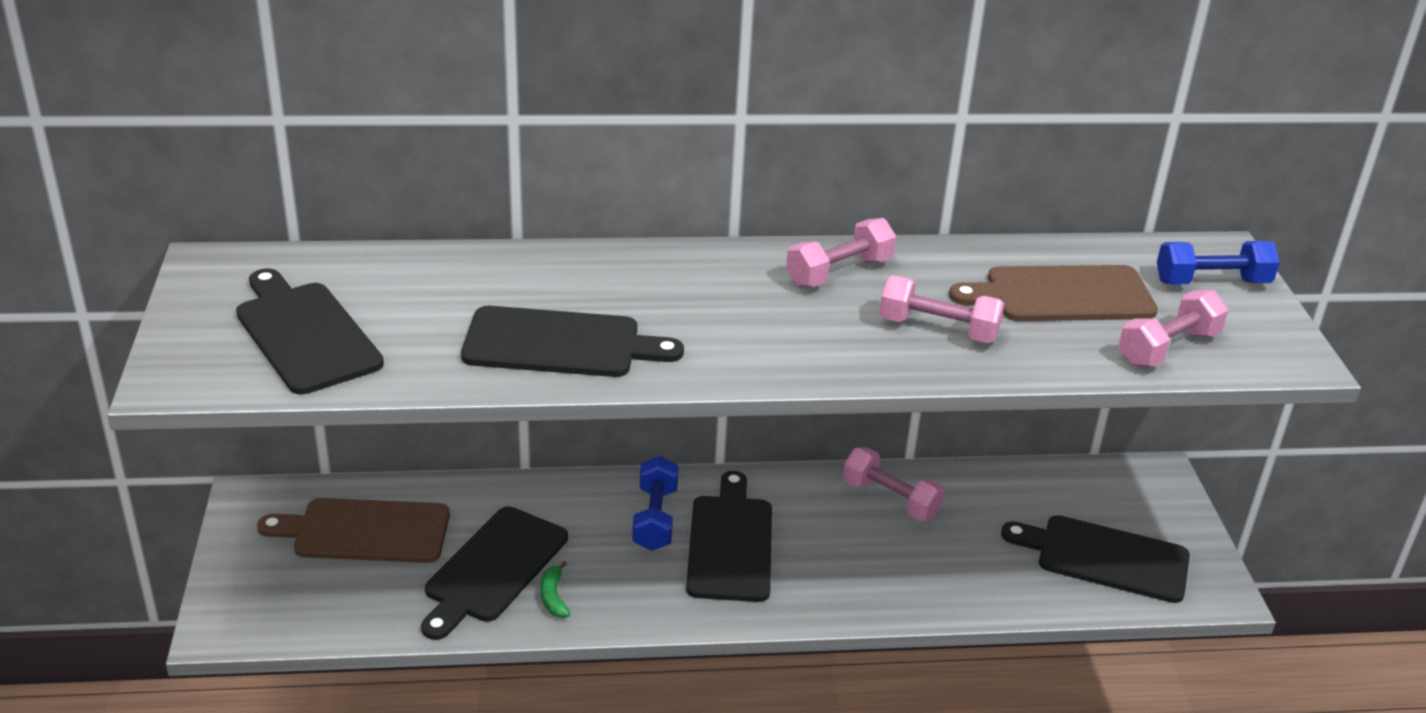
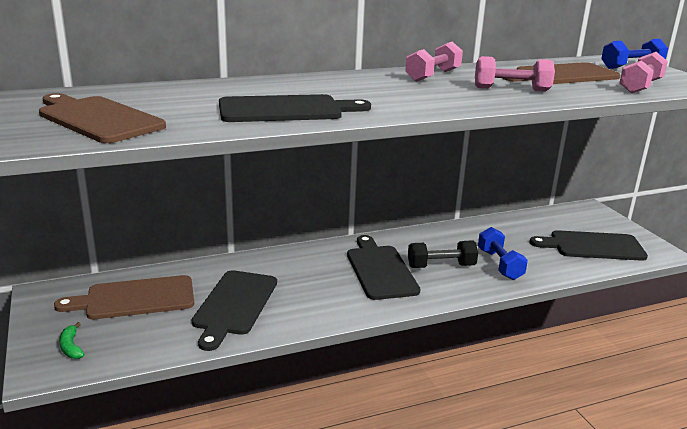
camera: 15 degrees left, 10 degrees down
black cutting board [236,268,384,395] -> brown cutting board [39,93,166,143]
green banana [540,561,570,618] -> green banana moved to [59,322,85,359]
blue dumbbell [632,456,679,551] -> blue dumbbell moved to [478,227,528,280]
pink dumbbell [843,447,945,521] -> none
none -> black dumbbell [408,240,478,268]

